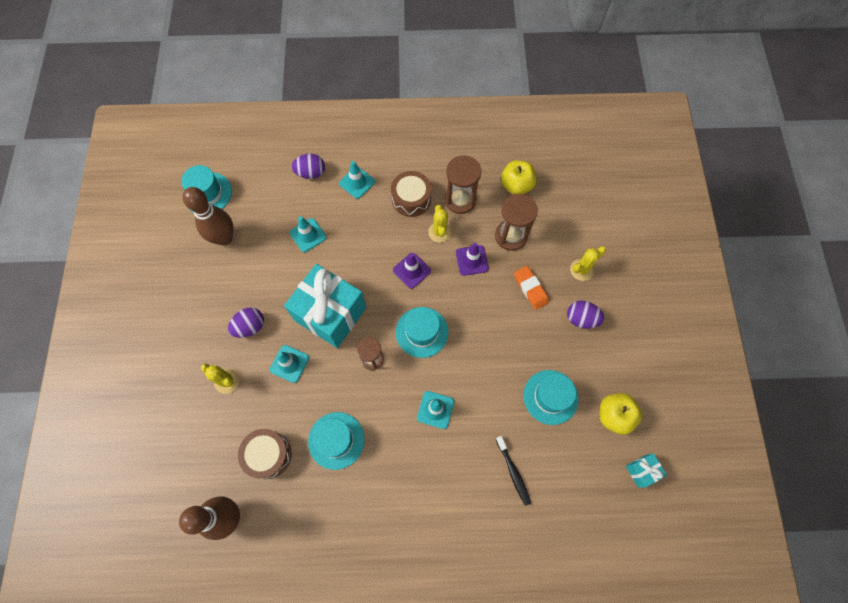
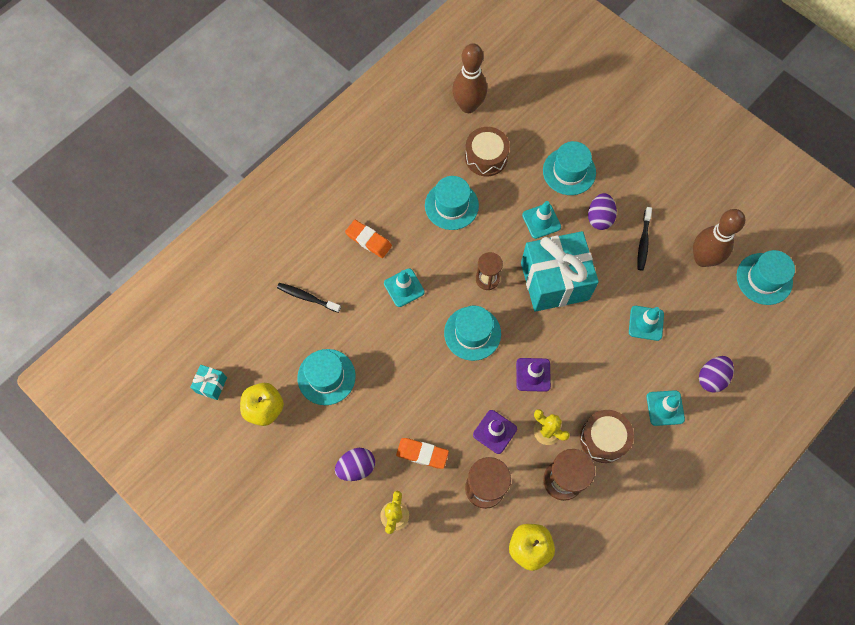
camera: 135 degrees right, 0 degrees up
yellow cactus [201,364,240,394] -> turquoise hat [543,141,596,195]
none -> orange eraser [345,220,392,258]
none -> black toothbrush [637,207,652,271]

